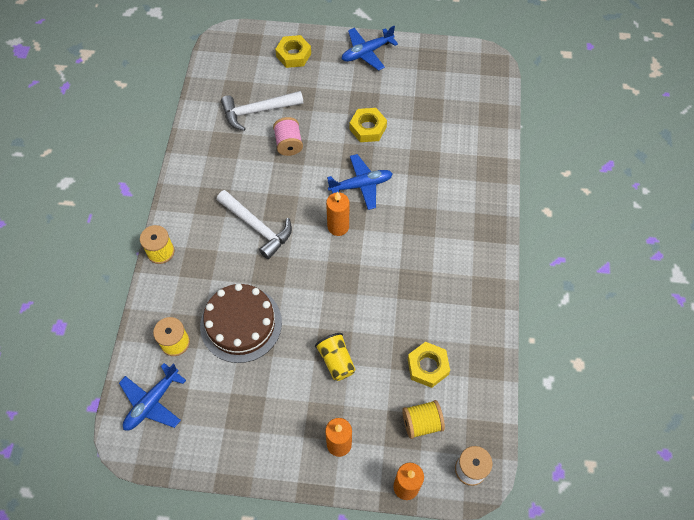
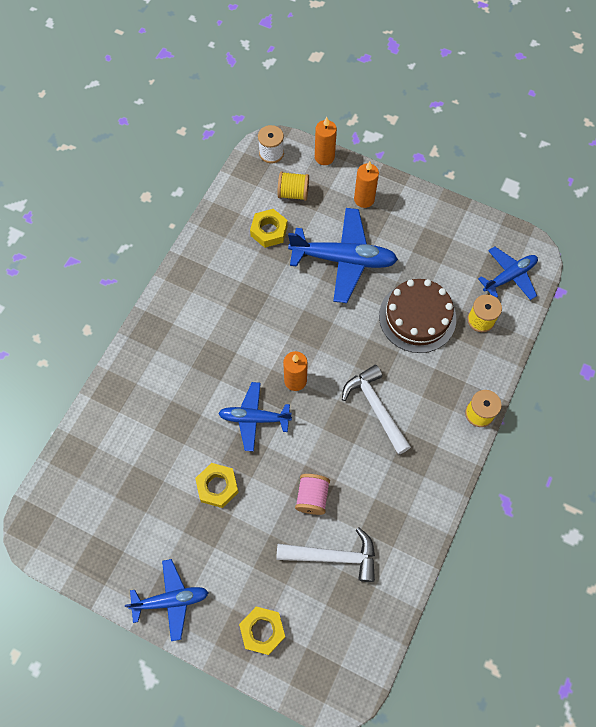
camera: 160 degrees left, 5 degrees up
yellow cup [315,333,356,381] -> blue plane [288,208,398,303]

